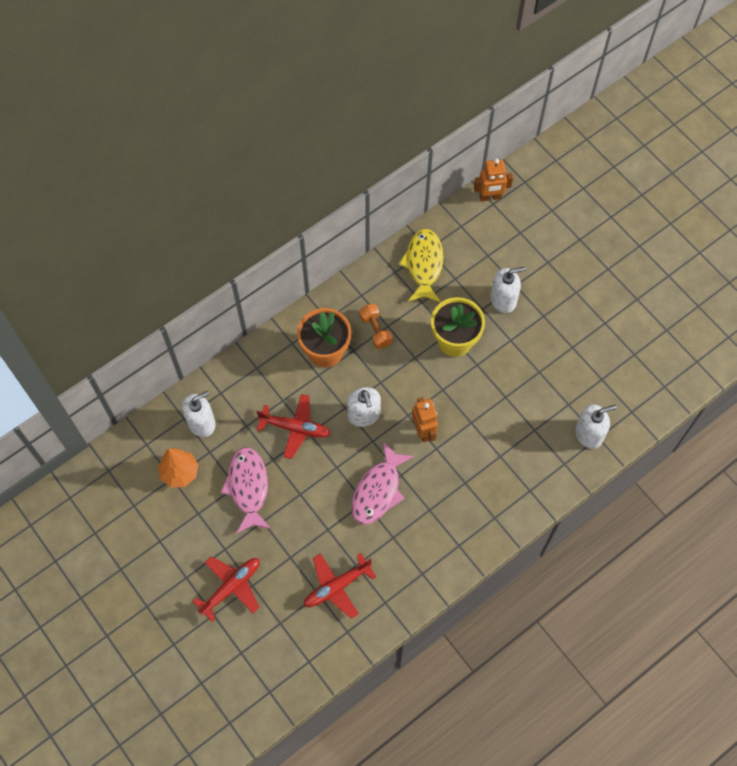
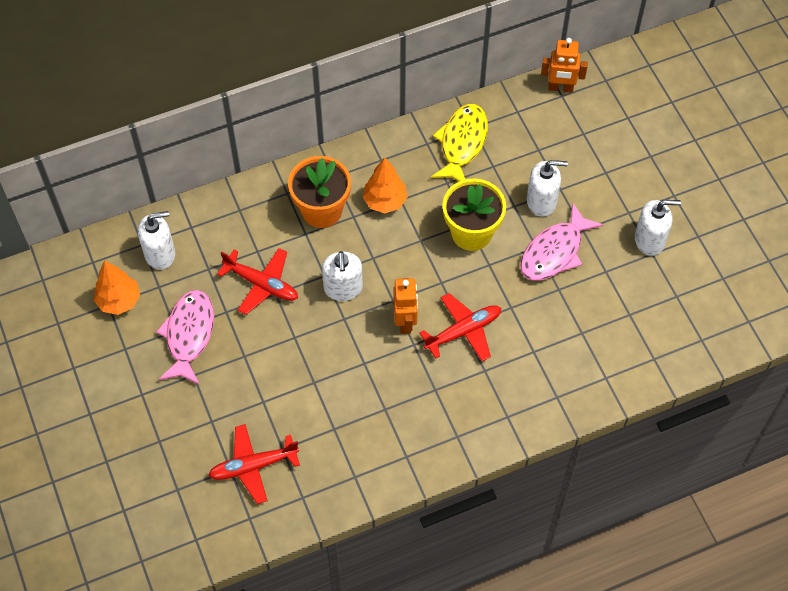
camera: 15 degrees right, 5 degrees down
red plane [193,556,260,622] -> red plane moved to [419,293,501,362]
pink fish [351,442,414,525] -> pink fish moved to [520,203,603,281]
orange dumbbell [359,304,393,349] -> orange tree [363,157,408,213]
white soap dispenser [575,404,617,449] -> white soap dispenser moved to [635,200,681,256]

